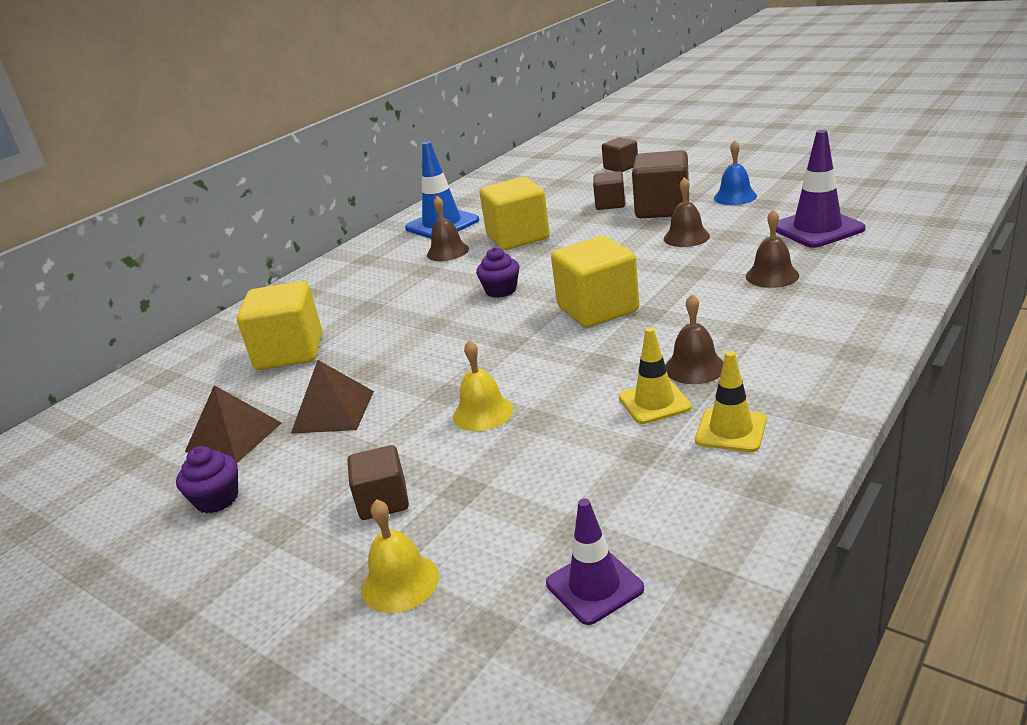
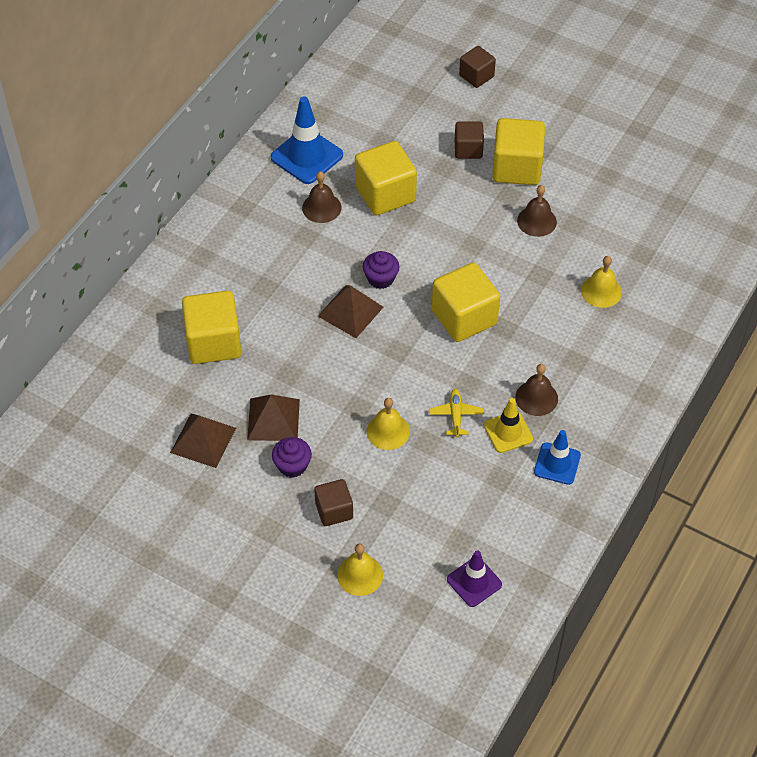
camera: 10 degrees left, 25 degrees up
purple cupcake [176,446,238,513] -> purple cupcake moved to [272,437,312,478]
brown cube [632,150,689,218] -> yellow cube [492,118,545,185]
yellow traffic cone [695,351,767,452] -> blue traffic cone [534,430,581,485]
blue bell [714,140,757,205] -> none
brown bell [746,209,799,288] -> yellow bell [581,256,622,308]
purple traffic cone [776,130,866,248] -> none
none -> brown pyramid [318,285,383,338]
none -> yellow plane [429,389,484,437]

